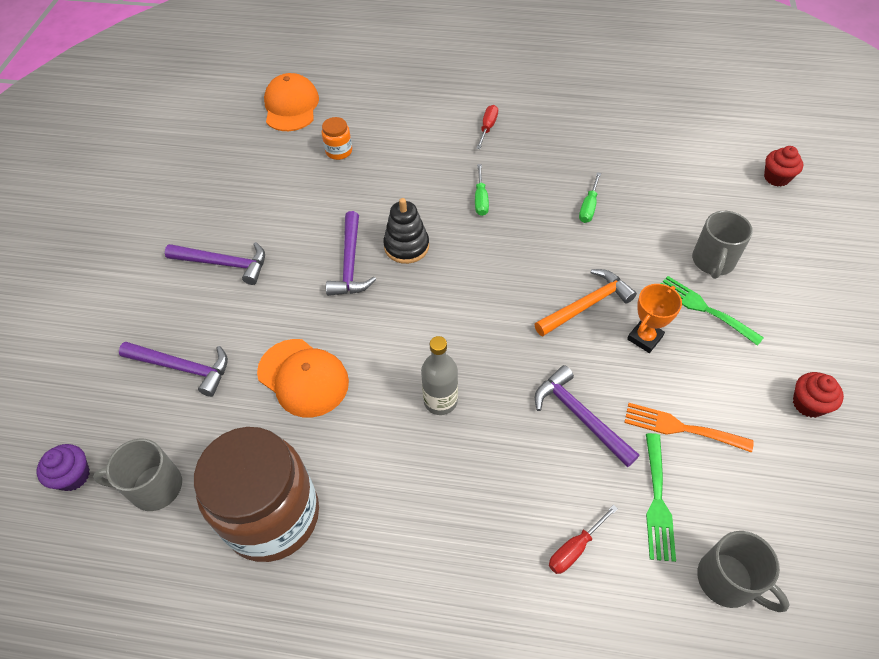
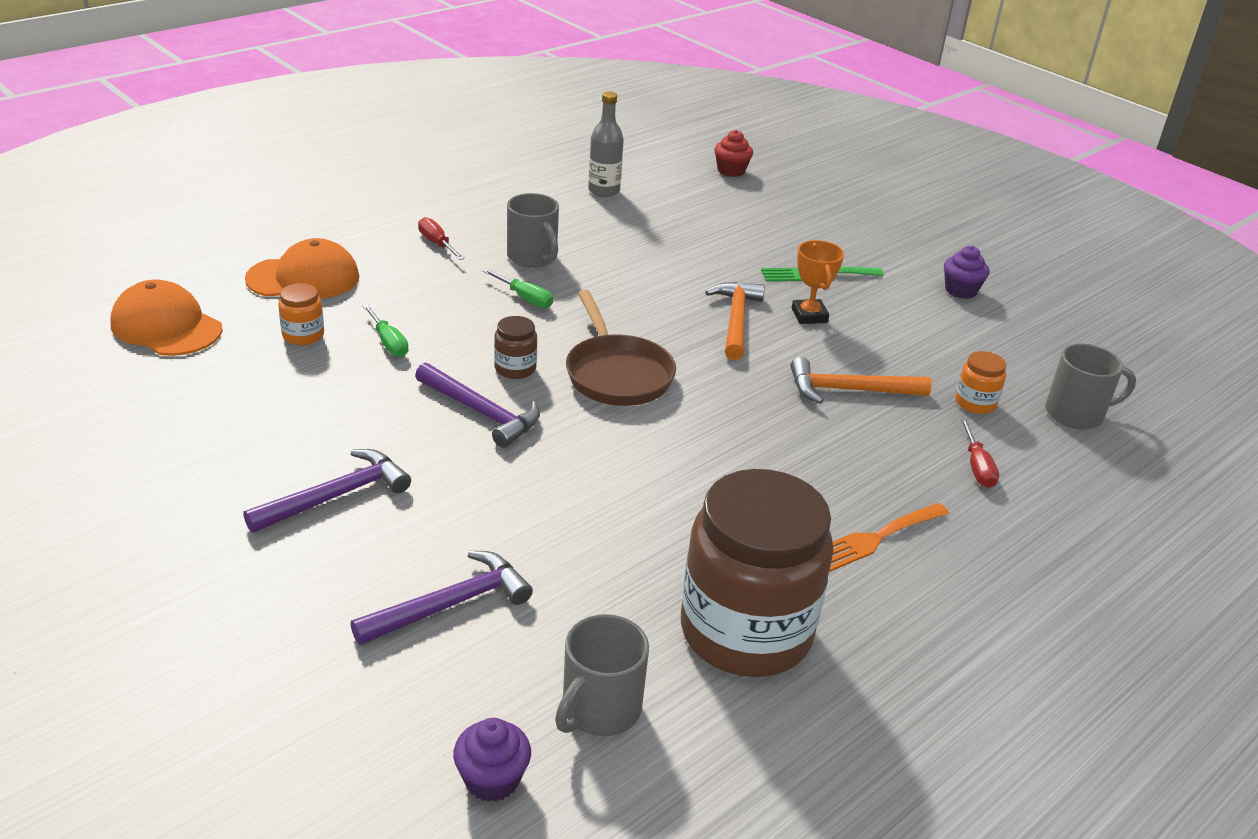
camera: 55 degrees left, 20 degrees down
orange cap [257,339,349,418] -> orange cap moved to [245,238,359,299]
black stacking toy [383,198,429,264] -> brown jar [494,316,537,379]
grey bottle [421,336,458,415] -> grey bottle moved to [588,92,624,197]
purple hammer [535,365,639,467] -> orange hammer [790,357,931,404]
green screwdriver [579,172,601,223] -> green screwdriver moved to [363,304,409,357]
orange fork [624,403,754,453] -> orange fork moved to [829,503,949,572]
green fork [646,433,676,562] -> orange jar [955,351,1006,414]
grey mug [692,211,753,279] -> grey mug moved to [507,193,559,268]
red cupcake [793,372,844,418] -> purple cupcake [944,246,989,299]
none -> brown pan [566,290,676,406]

